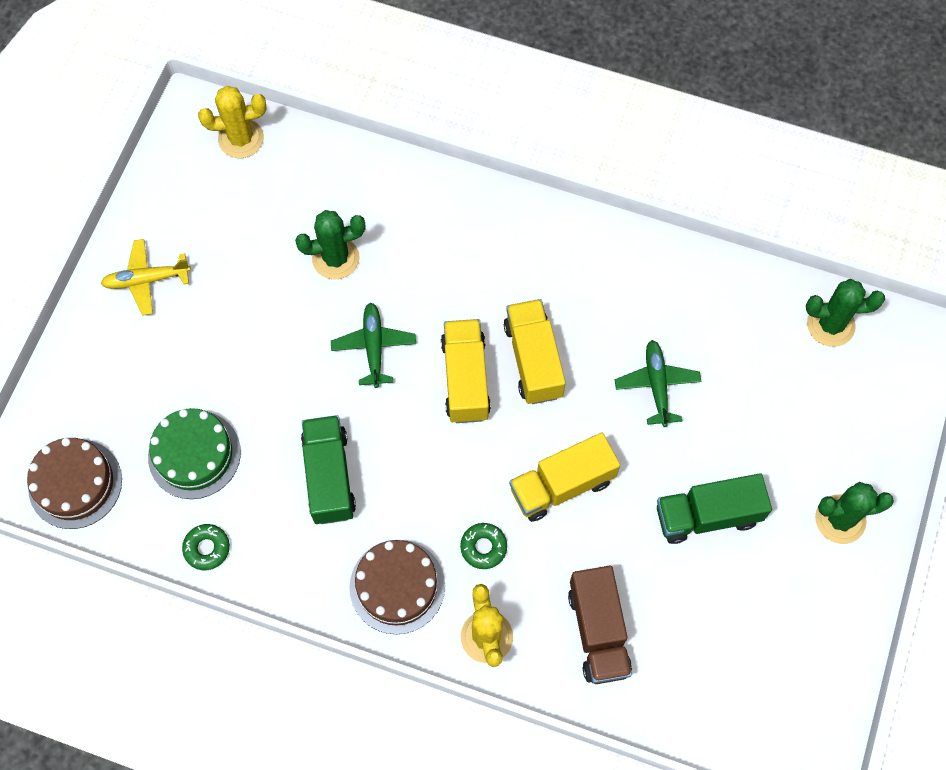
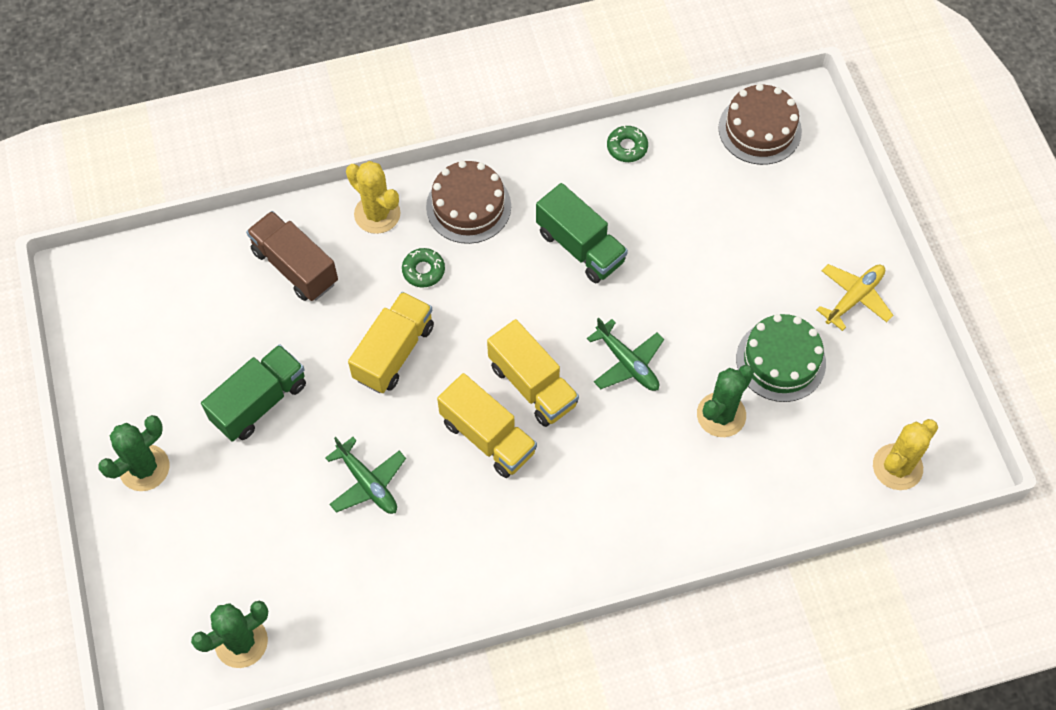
camera: 145 degrees right, 5 degrees down
green cake [148,408,241,499] -> green cake moved to [736,314,826,402]

